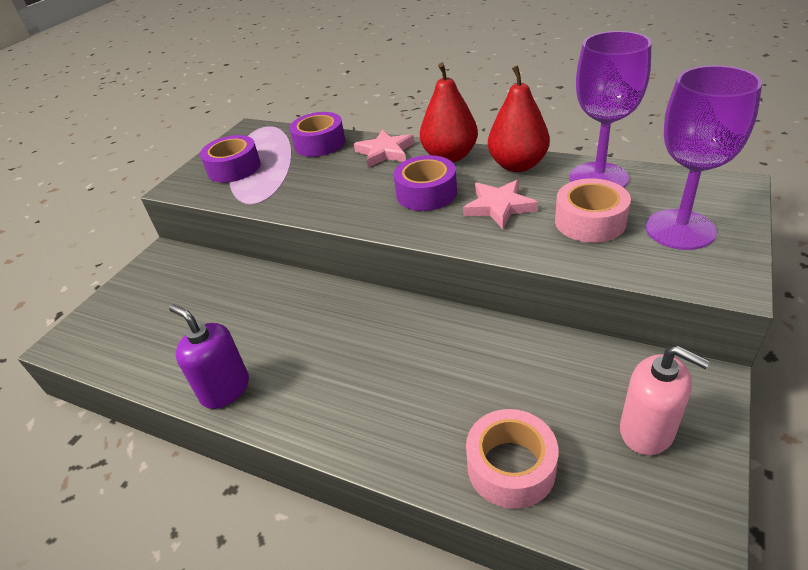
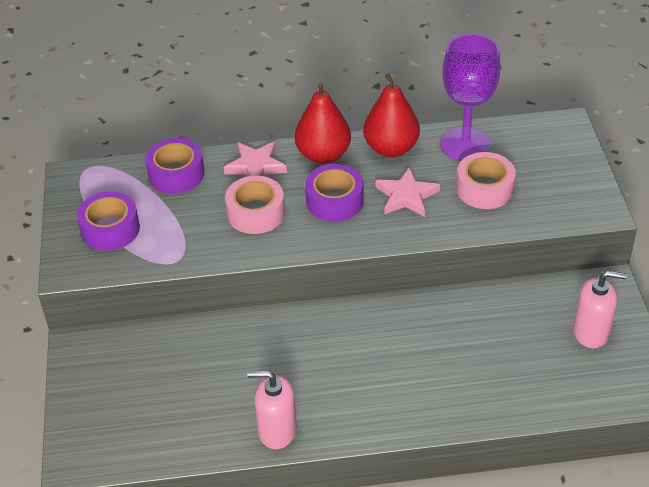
camera: 35 degrees left, 5 degrees up
purple soap dispenser [169,304,249,409] -> pink soap dispenser [247,371,297,449]
pink tape [466,409,558,509] -> pink tape moved to [225,176,285,234]
purple goblet [646,65,762,250] -> none

